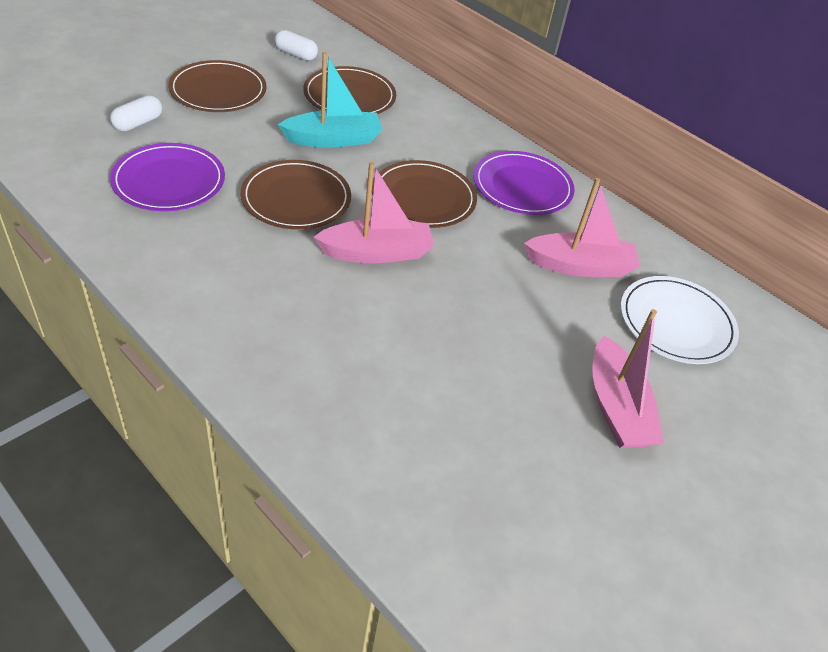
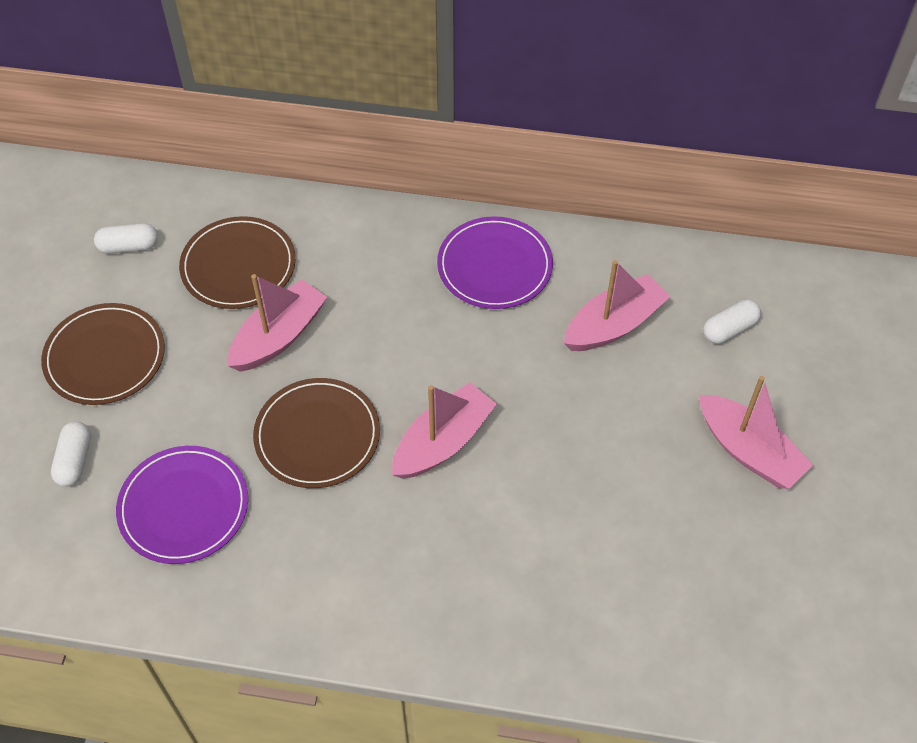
camera: 30 degrees left, 10 degrees up
turquoise boat [278,52,383,148] -> pink boat [228,274,328,372]
brown plate [372,160,477,228] -> none
white plate [621,276,739,364] -> white capsule [703,299,761,344]

